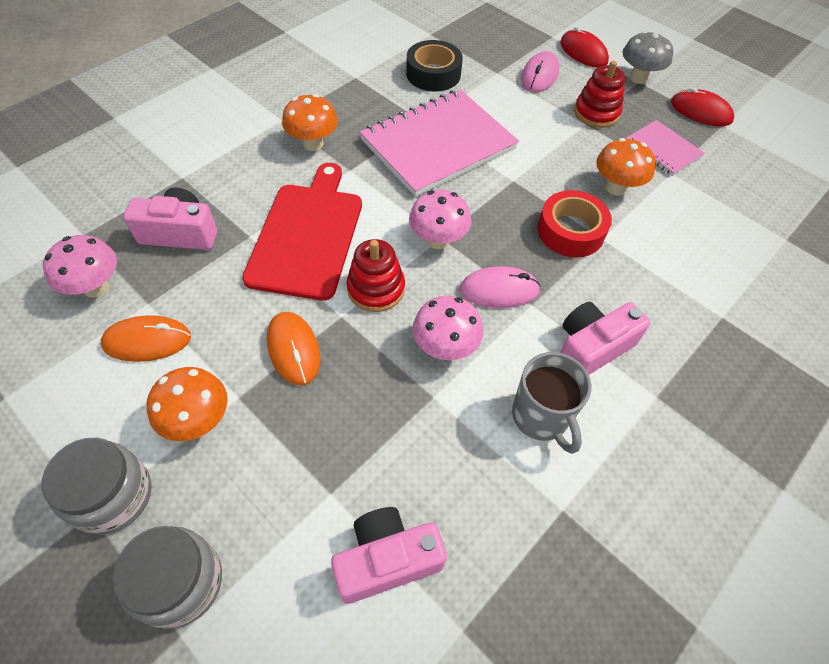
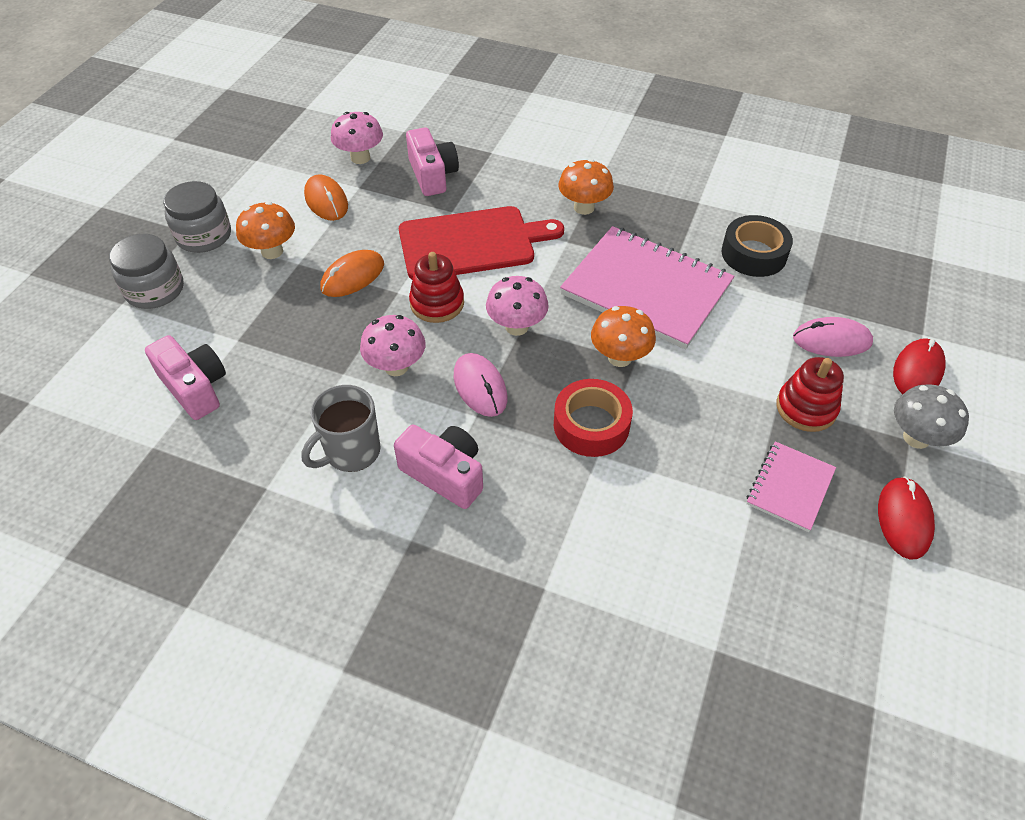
camera: 70 degrees right, 5 degrees down
orange mushroom [596,138,656,195] -> orange mushroom moved to [591,306,656,367]

